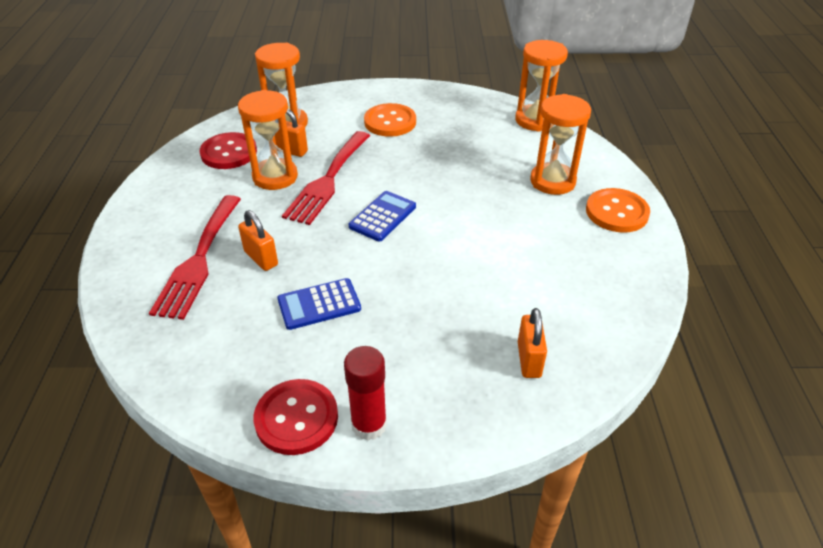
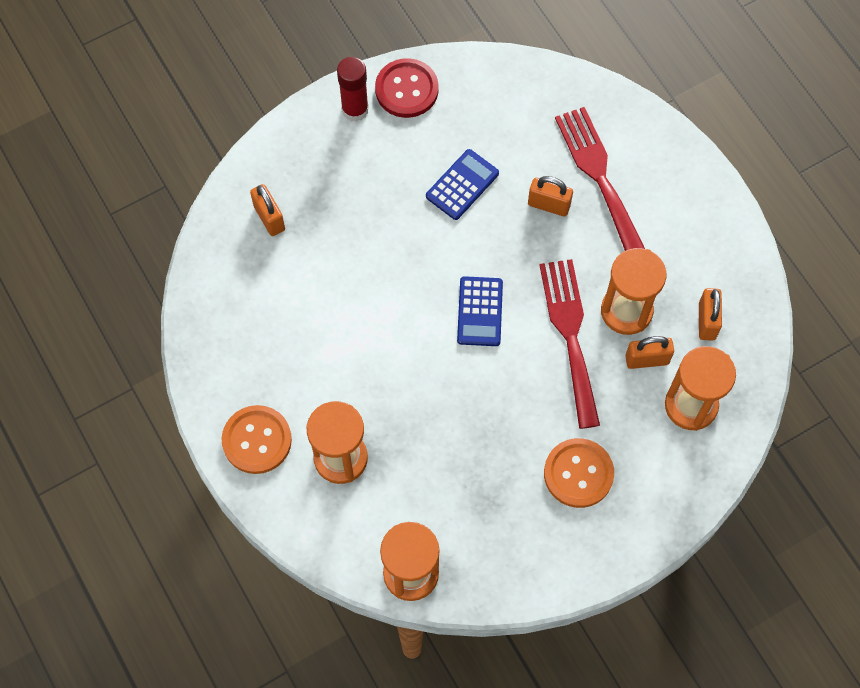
camera: 150 degrees right, 25 degrees up
red button [200,132,257,169] -> orange padlock [699,288,722,341]

